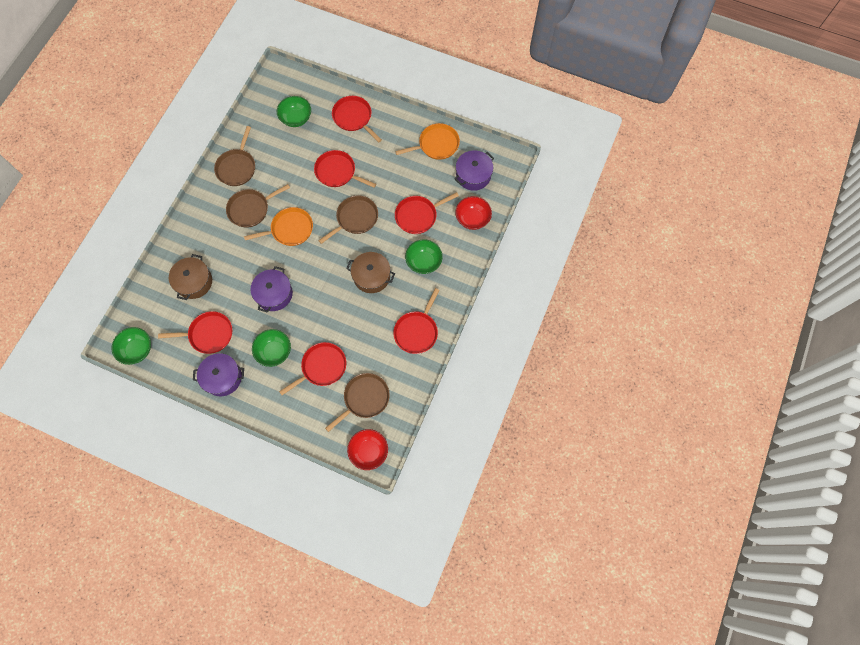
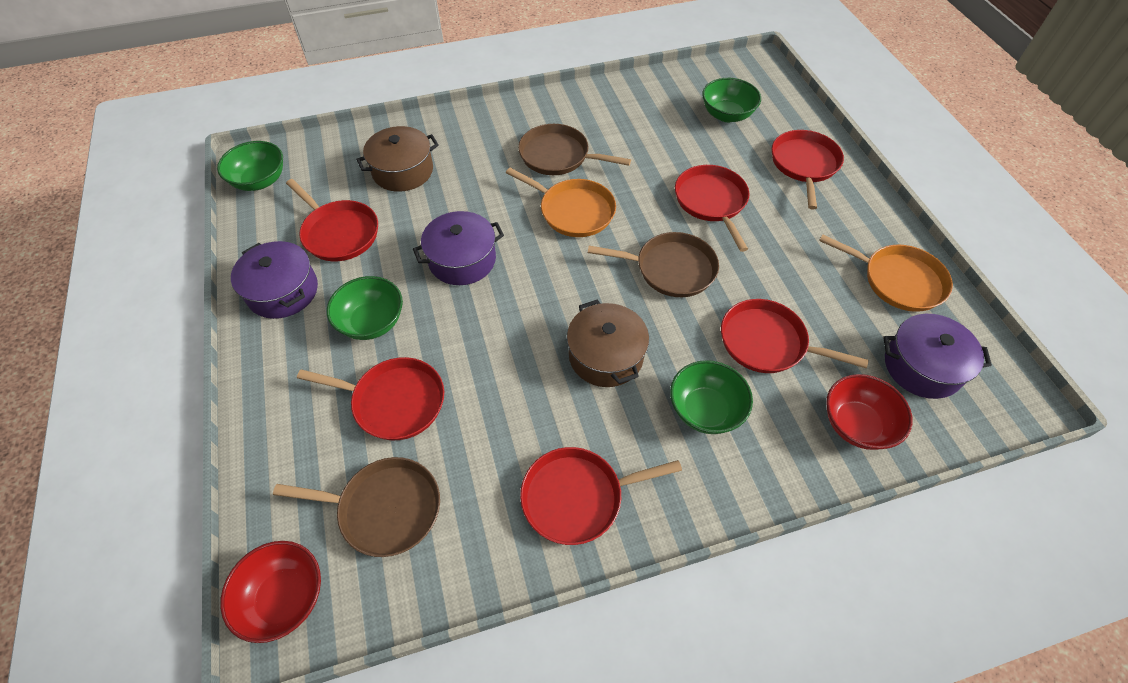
camera: 50 degrees right, 15 degrees down
brown pan [214,126,255,186] -> none

